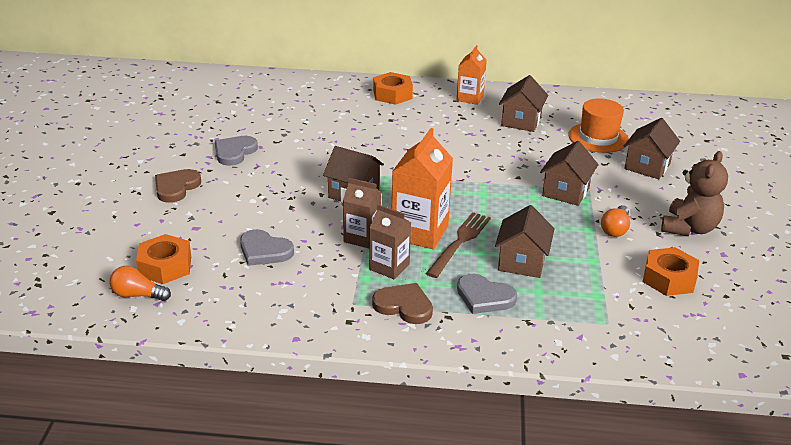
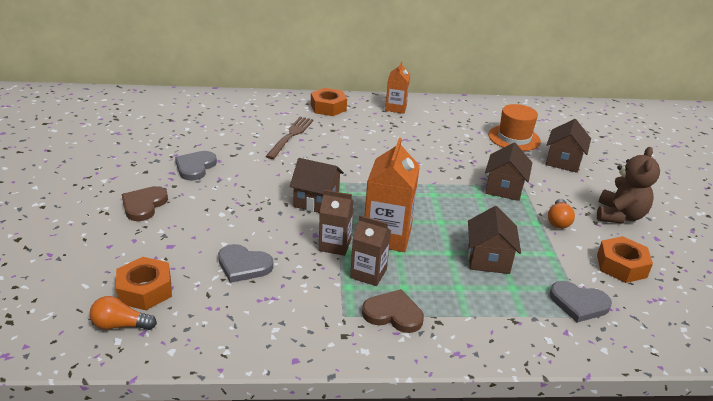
camera: 10 degrees left, 0 degrees up
brown fork [426,212,491,278] -> brown fork moved to [265,117,314,159]
grey heart [457,274,517,314] -> grey heart moved to [549,281,612,323]
brown house [499,75,548,132] -> none

